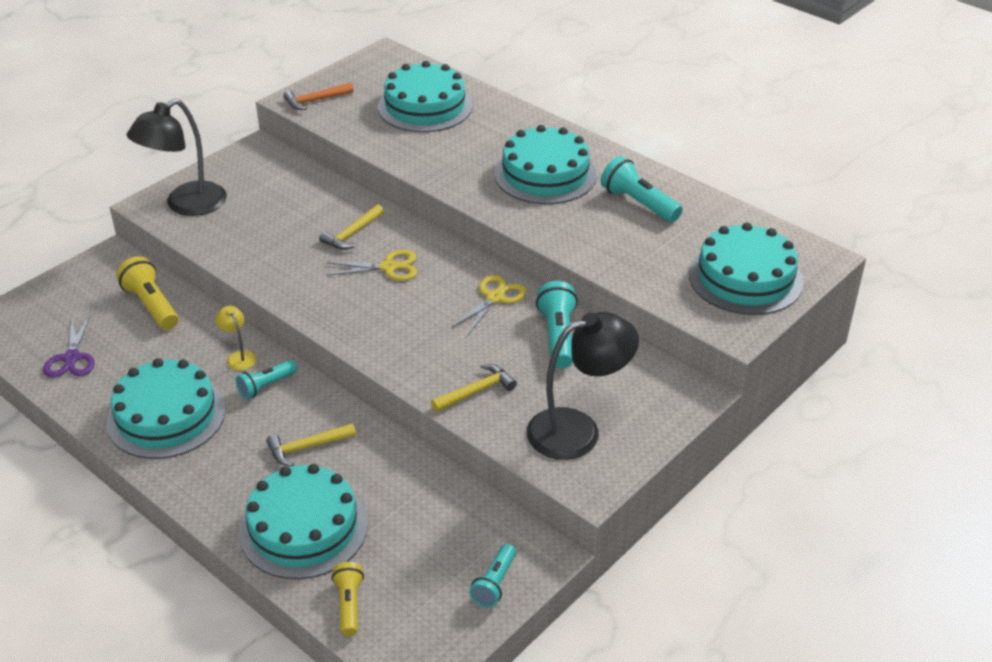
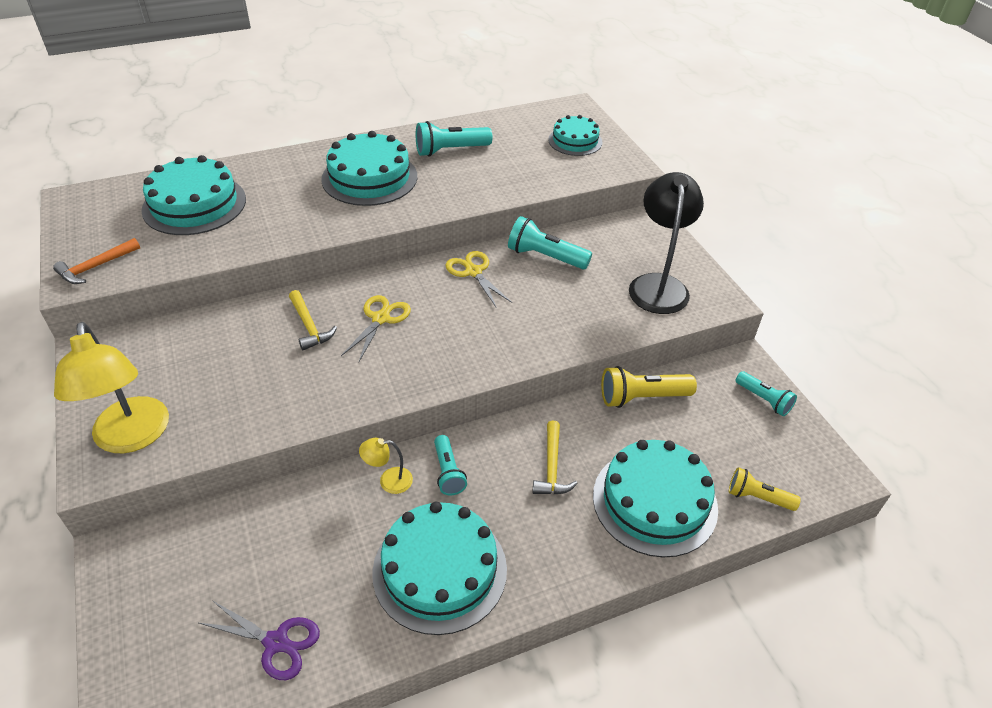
camera: 65 degrees left, 5 degrees up
yellow flashlight [116,256,178,330] -> yellow flashlight moved to [601,366,697,408]
black lamp [127,99,227,216] -> yellow lamp [54,322,169,453]
orange hammer [283,82,354,110] -> orange hammer turned 45 degrees clockwise [53,238,140,284]
yellow hammer [431,364,517,412] -> none
turquoise cake [689,222,803,315] -> turquoise cake [548,115,602,156], size x0.61

